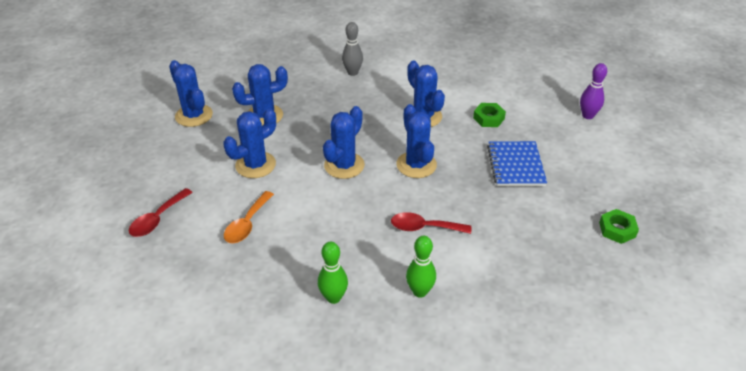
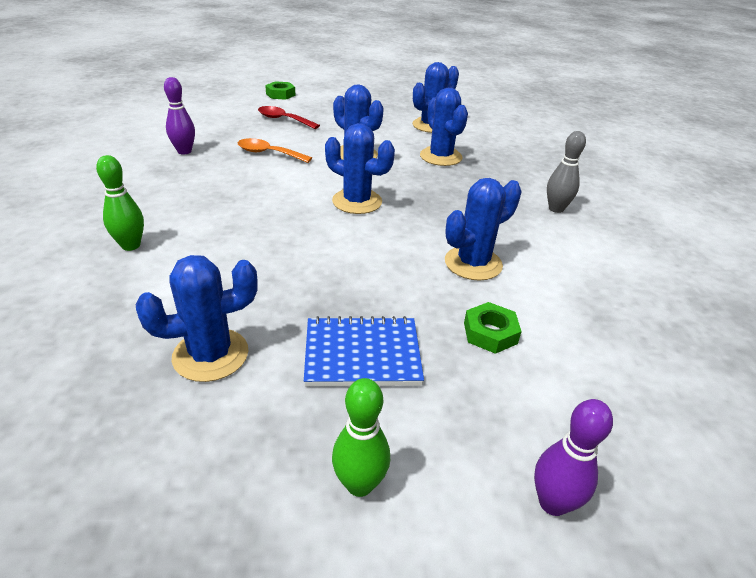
camera: 85 degrees right, 5 degrees down
green bowling pin [318,242,348,304] -> green bowling pin moved to [332,378,390,497]
red spoon [391,212,471,234] -> none
blue cactus [396,104,437,178] -> blue cactus moved to [136,255,258,382]
green nut [599,209,639,244] -> green nut moved to [265,81,295,100]
none -> purple bowling pin [164,77,195,154]

